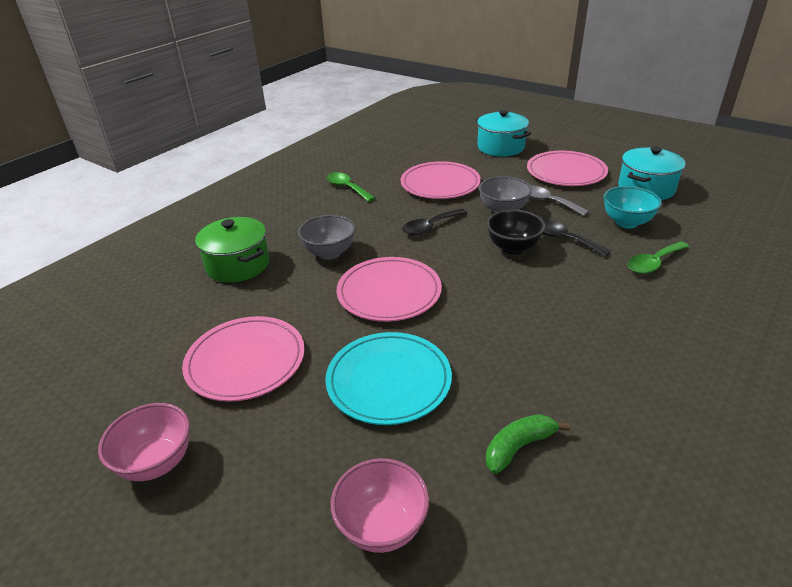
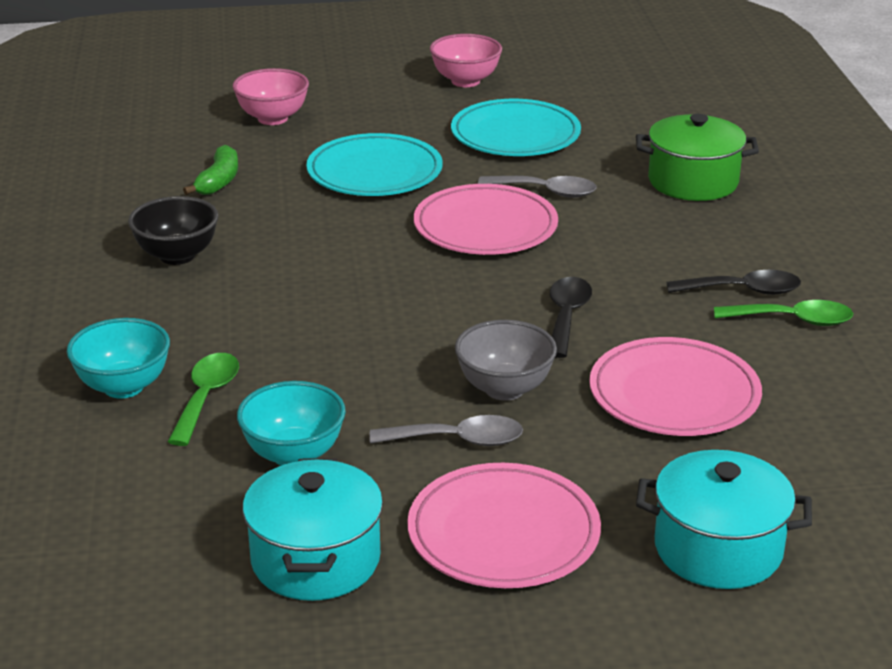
camera: 135 degrees right, 5 degrees down
pink plate [182,316,305,402] -> turquoise plate [451,99,581,156]
grey bowl [298,215,356,260] -> none
black bowl [486,209,545,255] -> black bowl moved to [128,196,218,265]
black spoon [543,220,611,257] -> black spoon moved to [666,270,801,295]
none -> turquoise bowl [67,318,170,399]
none -> grey spoon [478,176,597,198]

